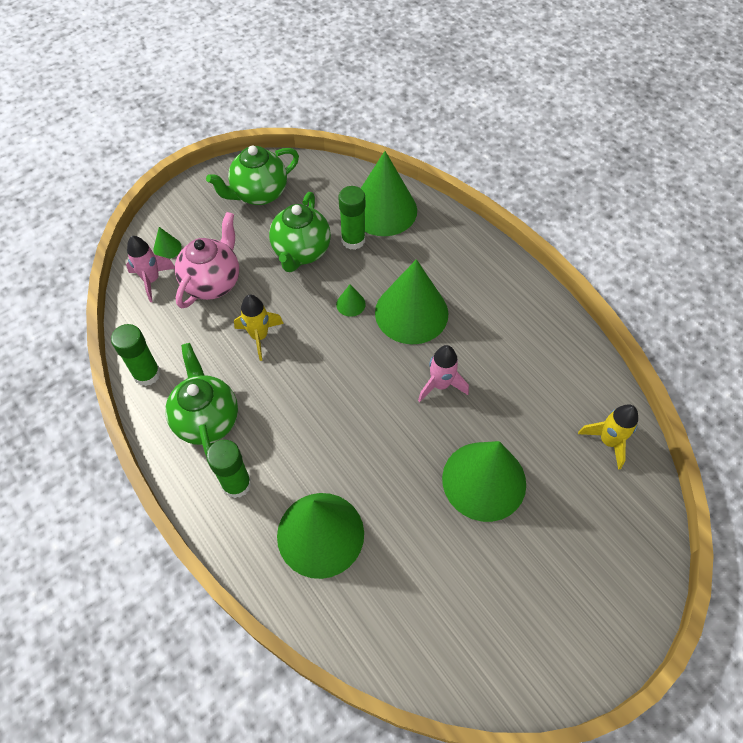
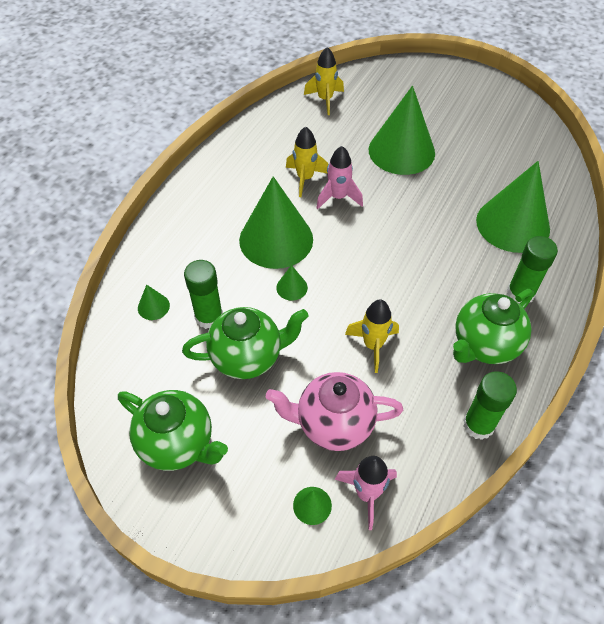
camera: 115 degrees left, 5 degrees down
green cone [361,151,417,236] -> green cone [138,285,170,320], size x0.40
none -> yellow rocket [286,127,329,197]

